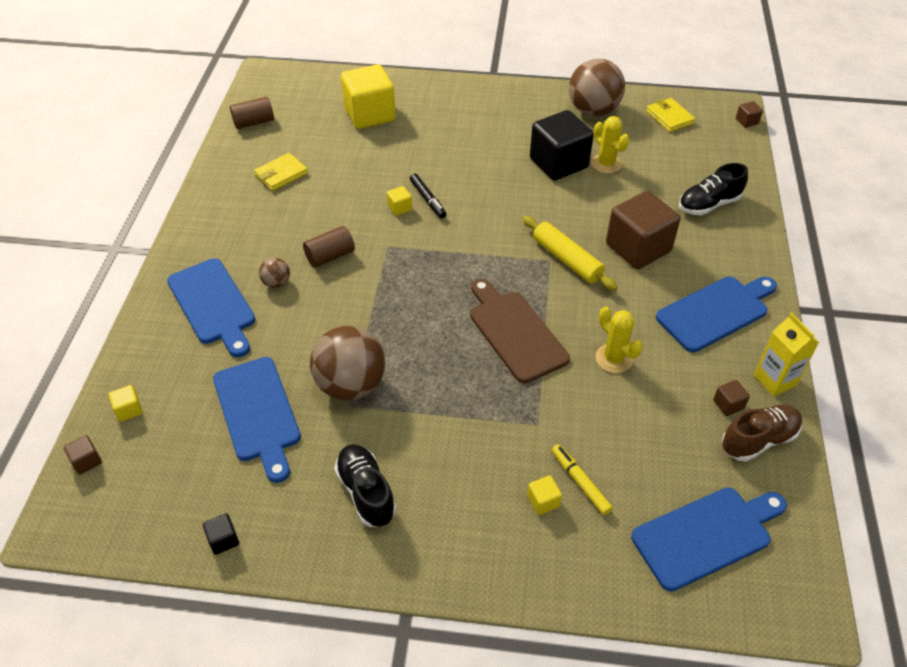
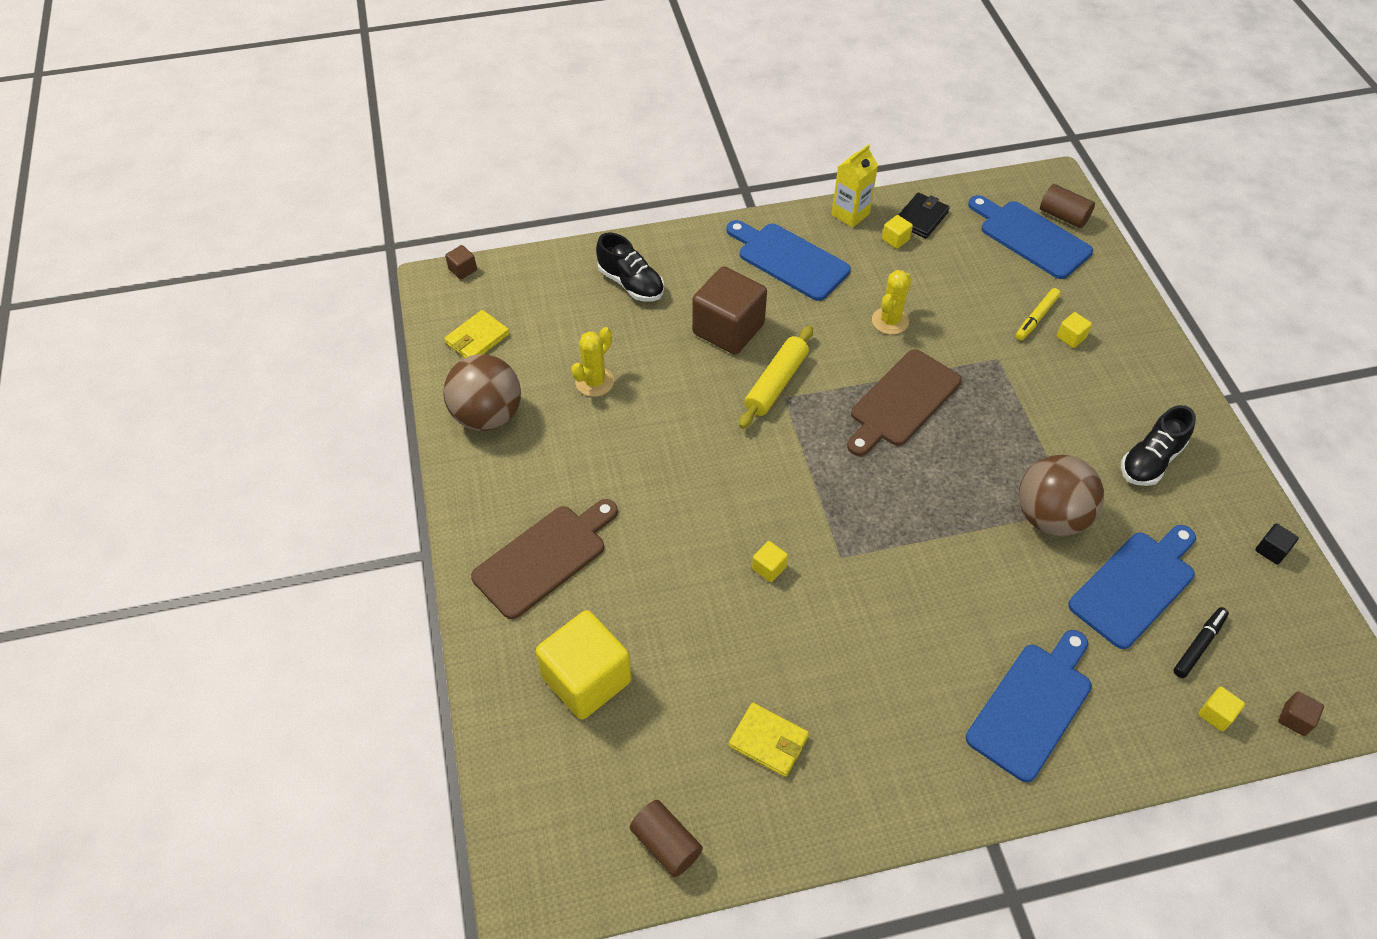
camera: 110 degrees left, 5 degrees up
brown ball [259,258,290,288] -> none
brown cylinder [303,226,355,268] -> brown cylinder moved to [1040,184,1095,228]
black marker [410,174,446,218] -> black marker moved to [1173,607,1229,678]
black cube [530,110,594,180] -> none
brown cube [713,380,750,416] -> yellow cube [882,215,913,249]
brown shoe [722,405,802,462] -> black wallet [899,193,950,239]
none -> brown cutting board [471,499,618,619]

